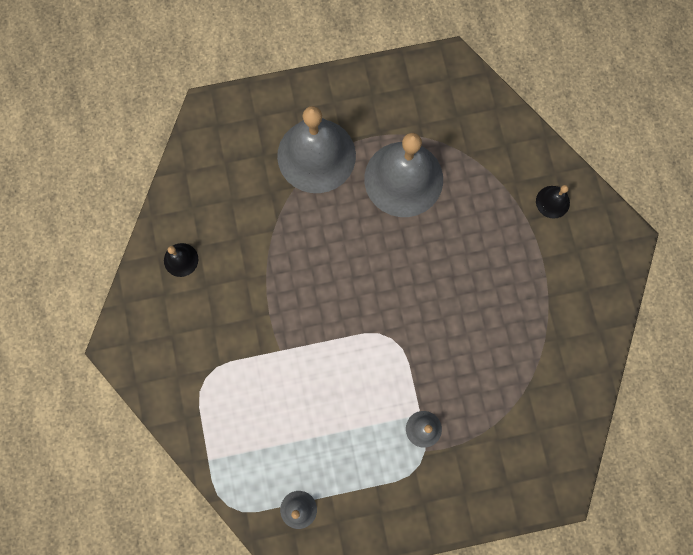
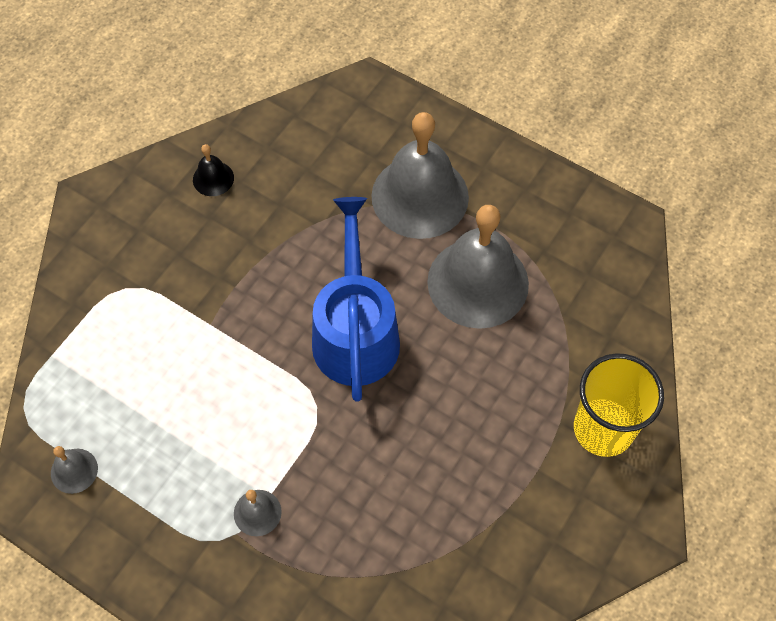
camera: 45 degrees right, 15 degrees down
black bell [536,185,570,219] -> yellow cup [574,353,664,457]
none -> blue watering can [312,197,400,402]

